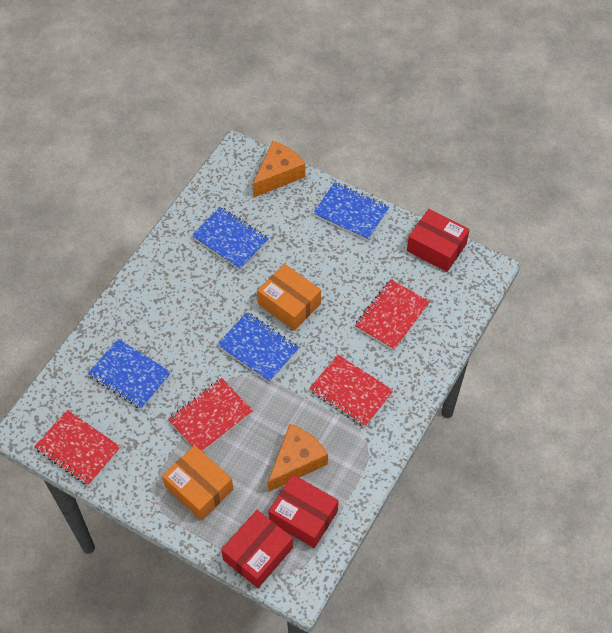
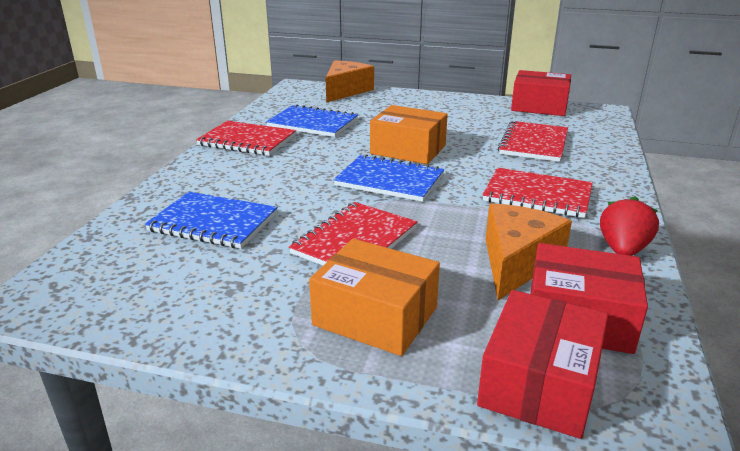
camera: 15 degrees left, 30 degrees down
red notebook [34,410,121,486] -> red notebook moved to [196,121,296,156]
blue notebook [313,182,389,241] -> none
none -> red strawberry [600,196,659,256]

